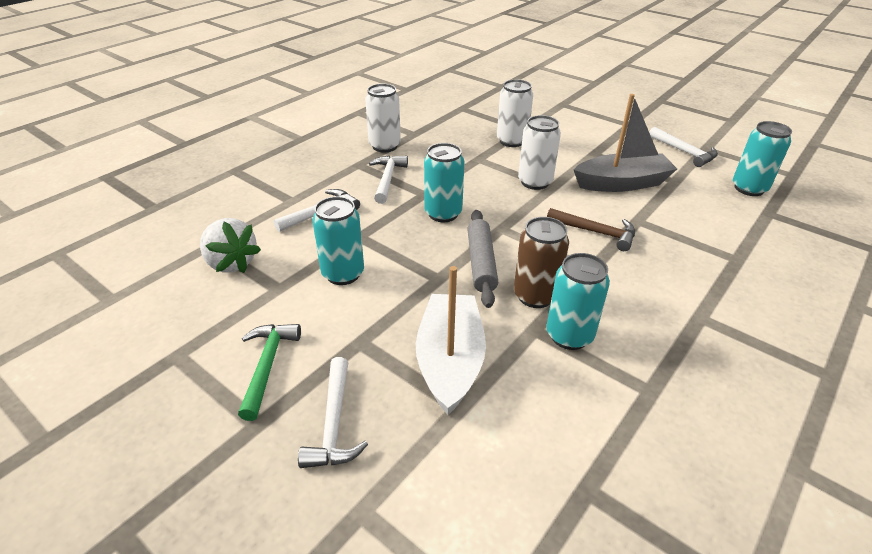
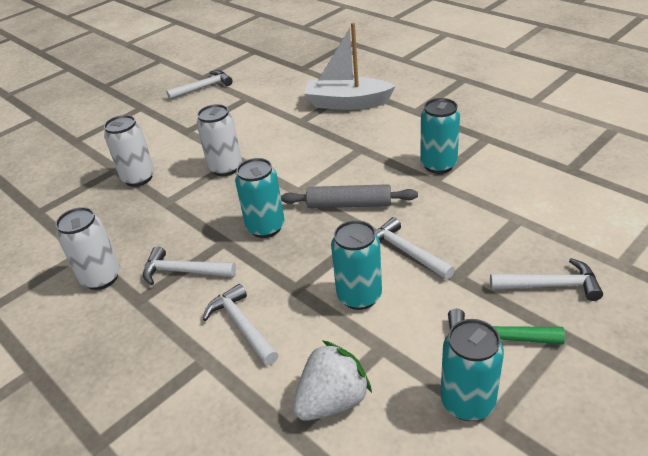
camera: 80 degrees left, 0 degrees up
white boat [416,266,486,415] -> white boat moved to [304,23,396,110]
brown can [514,217,569,308] -> none
brown hammer [547,208,635,251] -> none
grey boat [574,94,677,192] -> none
turquoise can [733,121,792,196] -> turquoise can moved to [440,319,504,421]
none -> white hammer [375,217,455,280]

